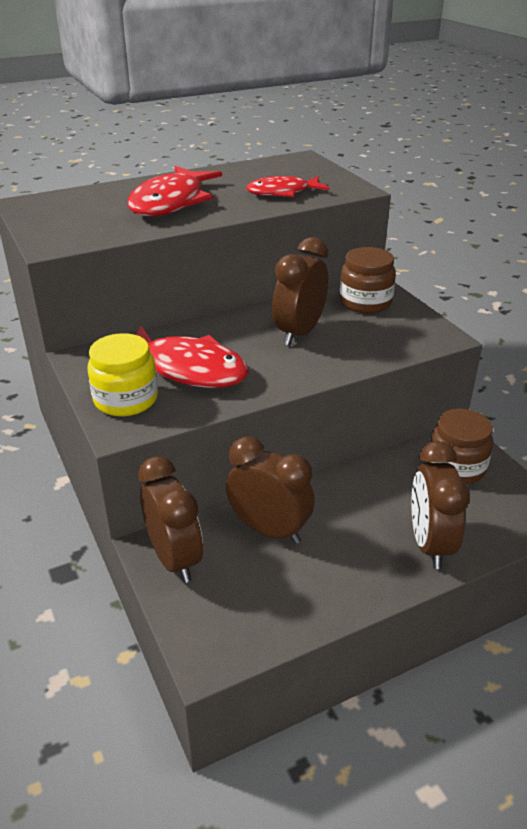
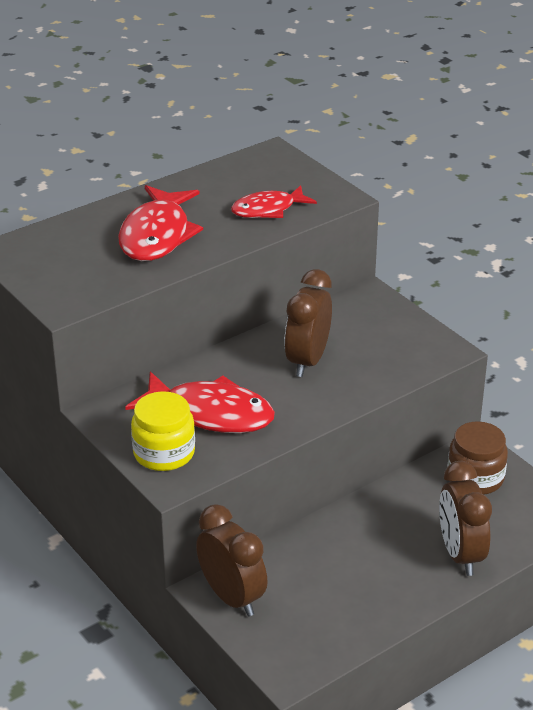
camera: 10 degrees left, 0 degrees up
brown clock [226,437,315,544] -> none
brown jar [340,247,396,313] -> none

